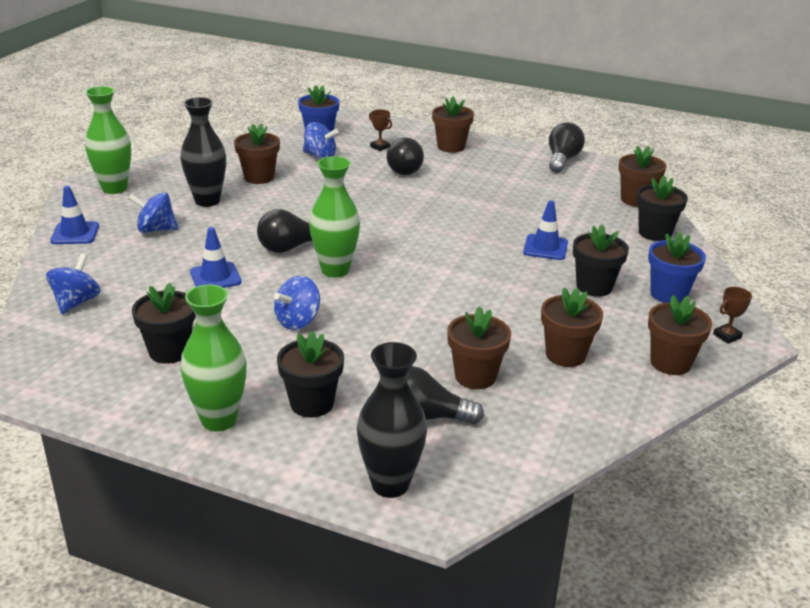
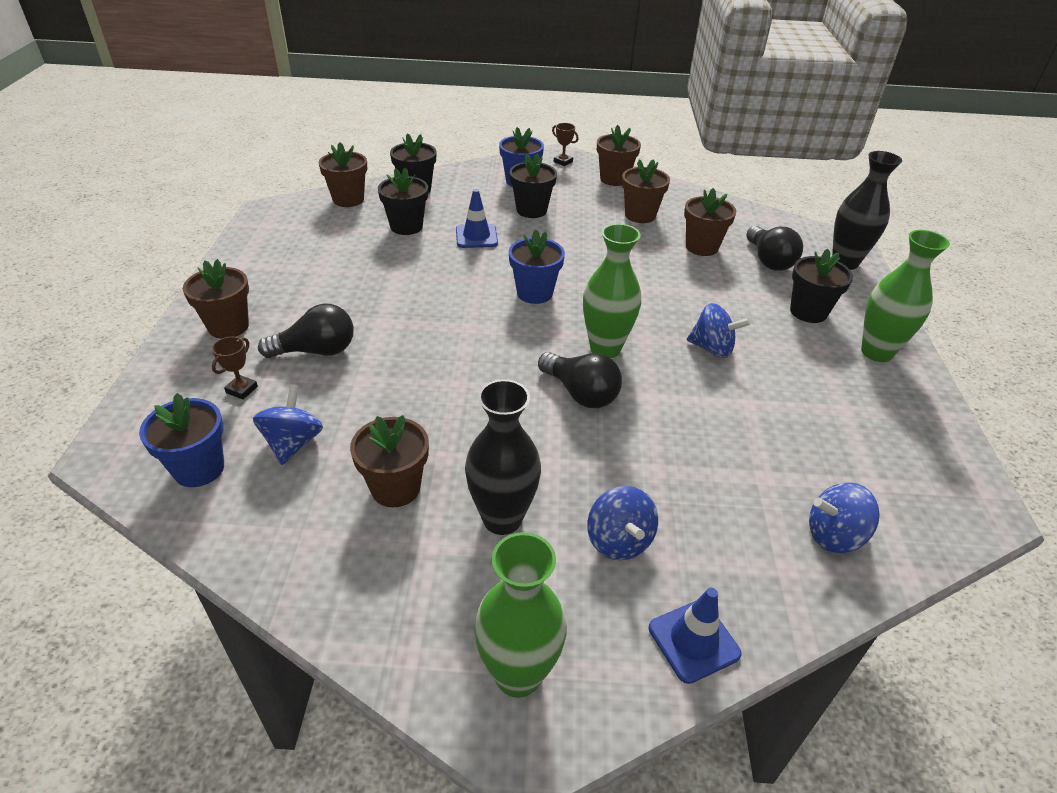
camera: 110 degrees left, 10 degrees up
black flower pot [132,283,196,364] -> black flower pot moved to [378,167,428,235]
blue traffic cone [190,227,242,288] -> none
black light bulb [549,122,585,173] -> none
none -> blue flower pot [509,230,565,304]

